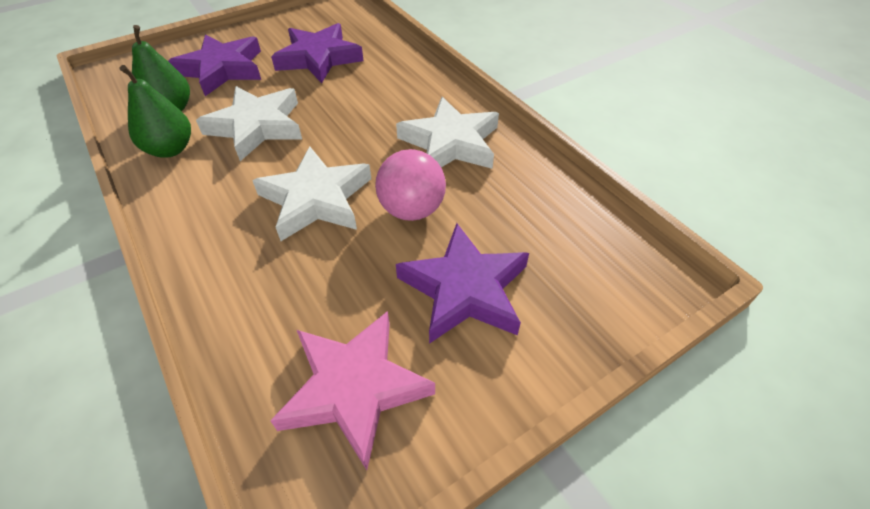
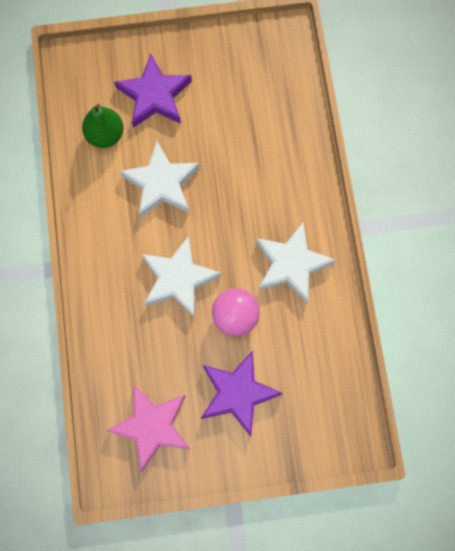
camera: 25 degrees right, 25 degrees up
green pear [120,65,191,158] -> none
purple star [271,23,364,83] -> none

